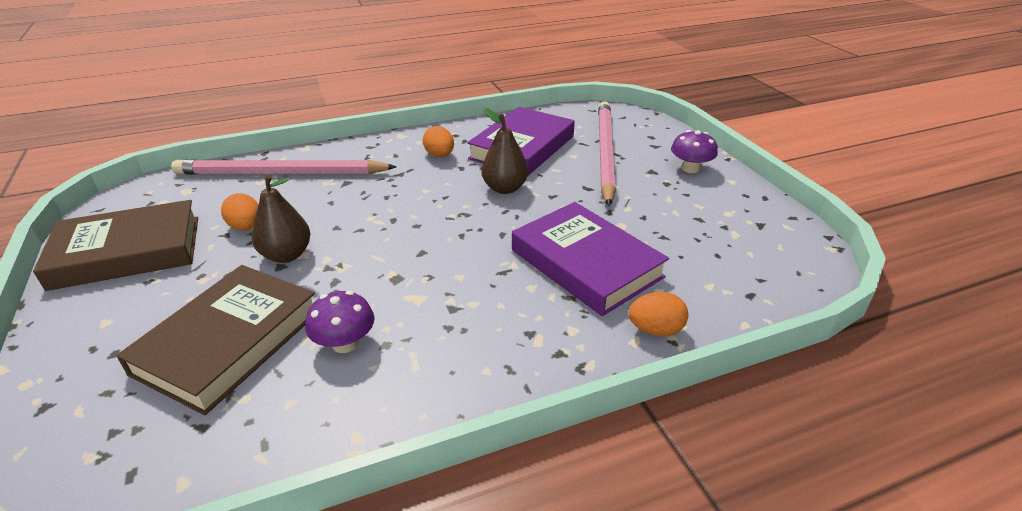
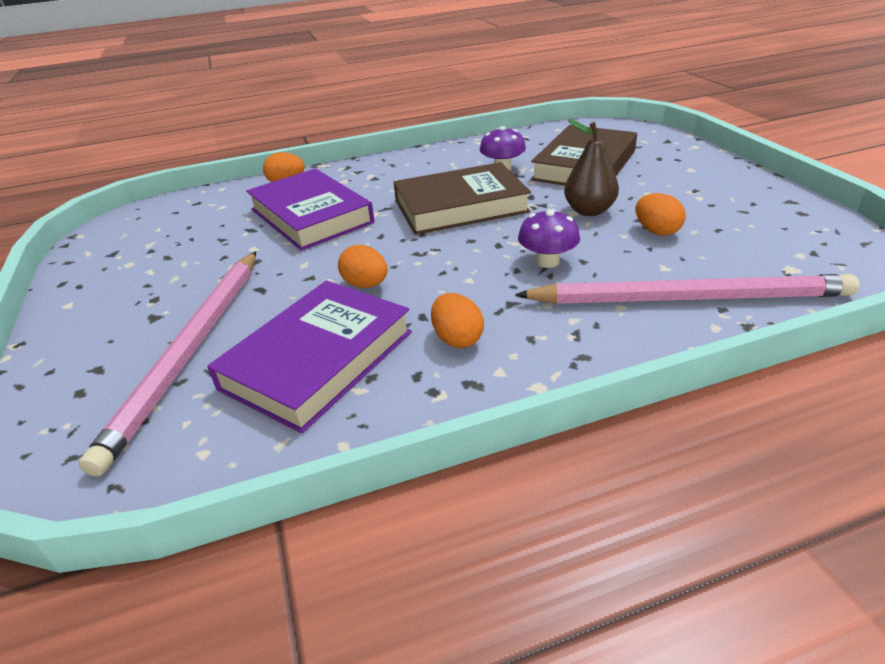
camera: 175 degrees left, 0 degrees up
brown book [33,200,198,291] -> brown book moved to [393,162,531,235]
brown pear [481,108,528,194] -> orange egg [338,245,387,288]
purple mushroom [671,130,718,173] -> purple mushroom moved to [518,209,580,268]

